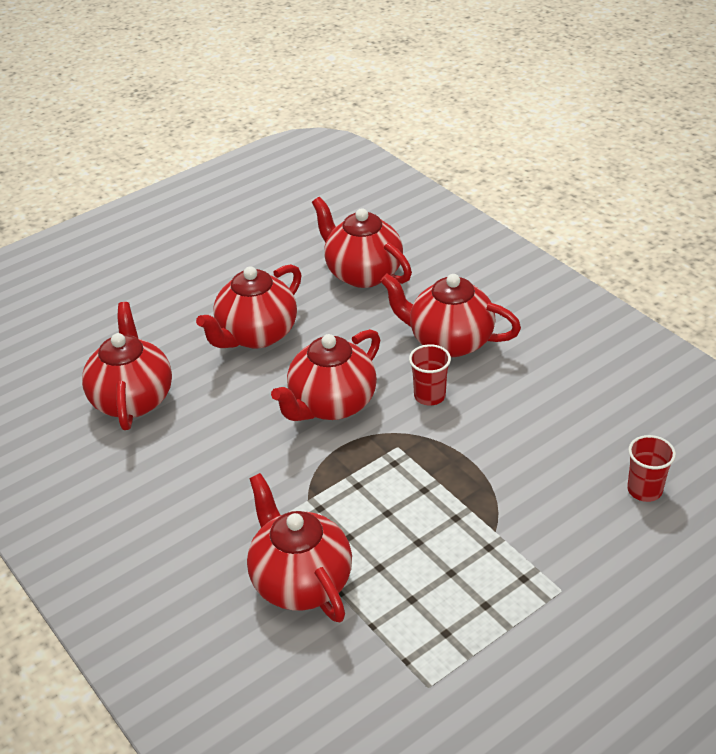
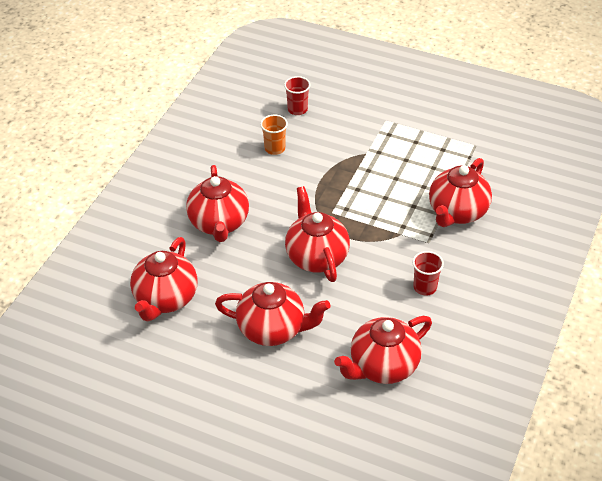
camera: 120 degrees left, 5 degrees up
red teapot [271,329,380,421] -> red teapot turned 120 degrees counterclockwise [285,186,350,282]
red cup [409,344,451,406] -> red cup moved to [413,251,444,296]
none -> orange cup [260,115,288,155]

